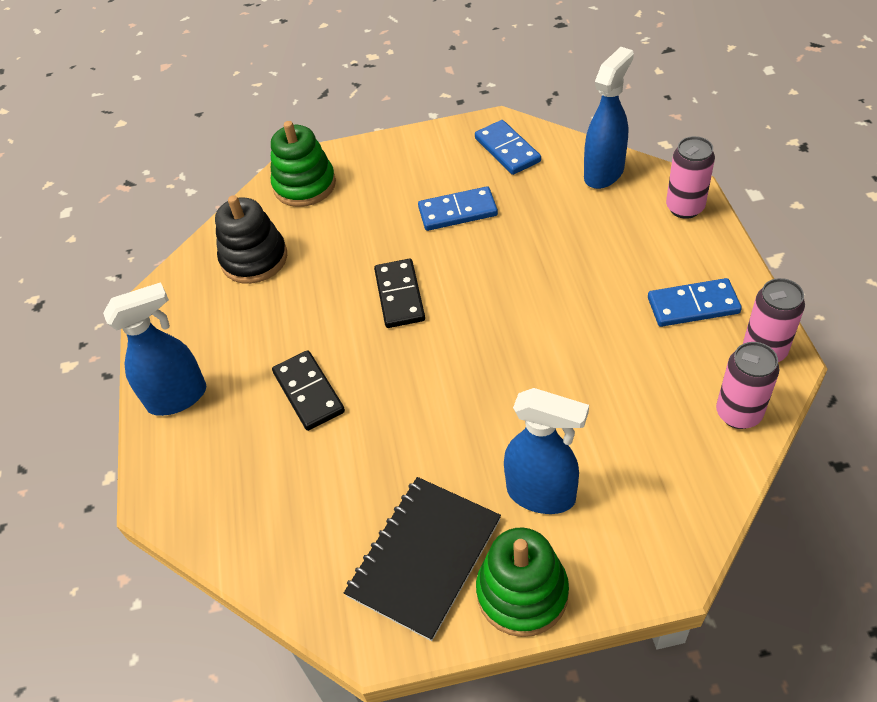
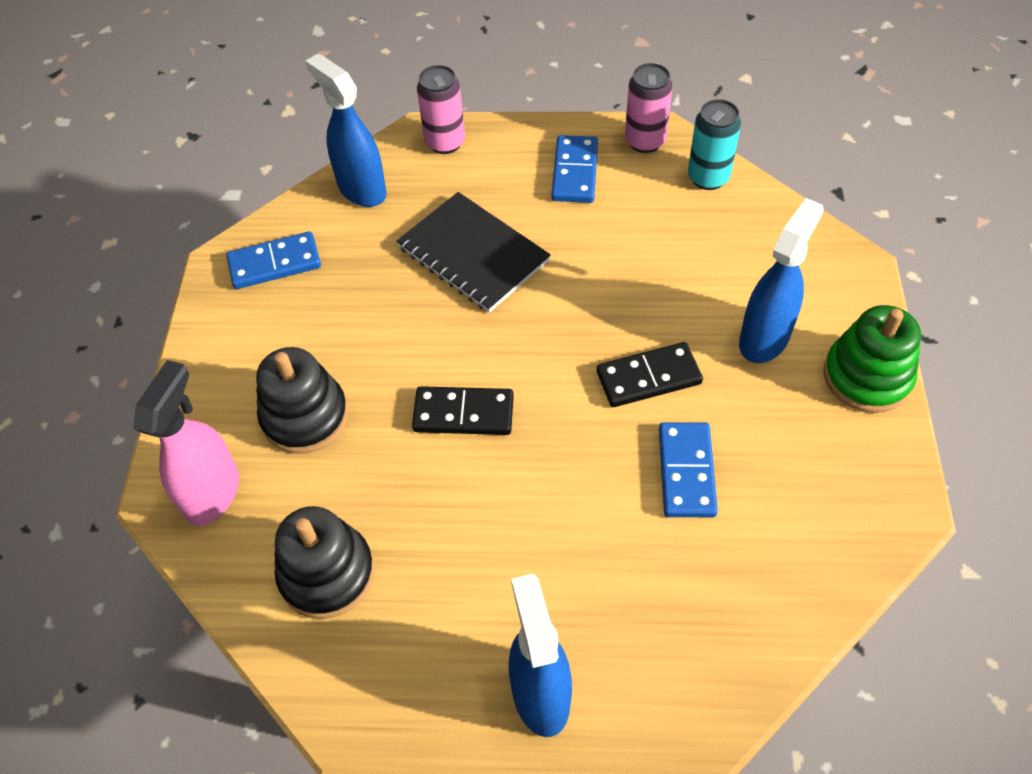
camera: 80 degrees left, 5 degrees up
green stacking toy [271,121,336,207] -> pink spray bottle [133,360,239,526]
black domino [272,350,345,431] -> black domino moved to [597,342,703,407]
black notebook [344,477,501,641] -> black notebook moved to [397,192,551,313]
blue domino [418,186,498,231] -> blue domino moved to [659,422,718,517]
pink can [716,342,779,429] -> turquoise can [688,99,741,190]
none -> black stacking toy [256,347,348,454]

